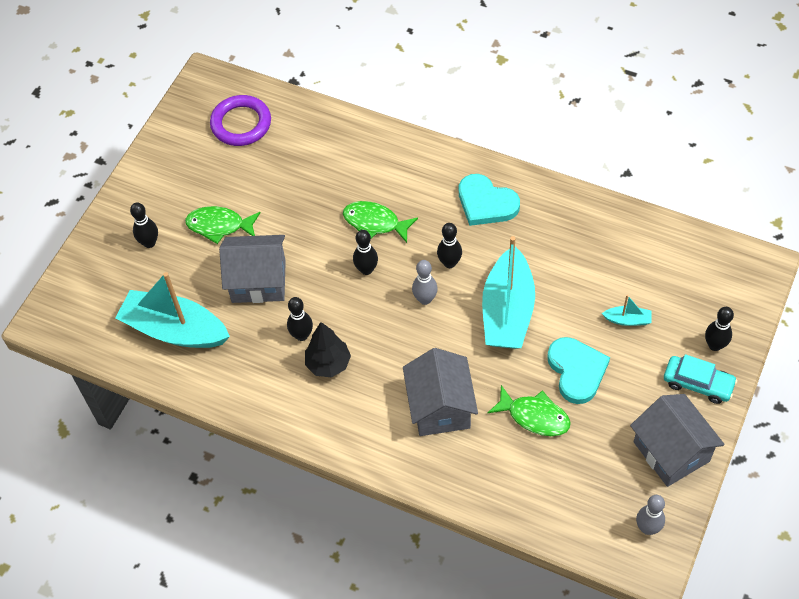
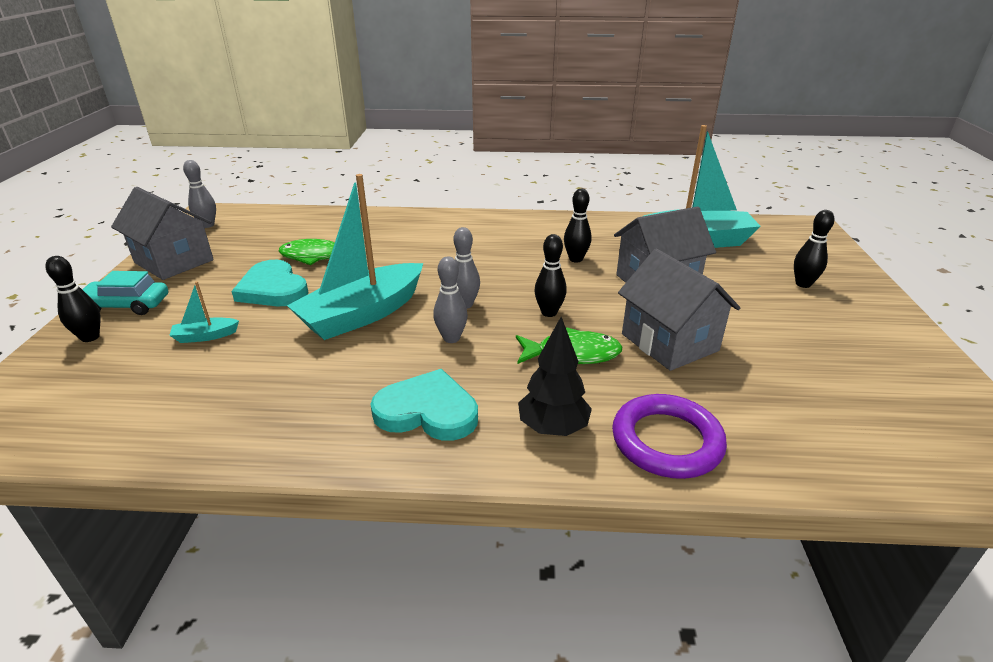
camera: 155 degrees right, 25 degrees down
green fish [185,206,261,244] -> none
purple ring [210,95,271,146] -> purple ring moved to [612,394,727,479]
black tree [305,322,351,378] -> black tree moved to [518,317,592,436]
grey house [403,348,478,436] -> grey house moved to [618,249,740,371]
black bowling pin [437,223,462,268] -> grey bowling pin [433,256,468,343]
turquoise boat [482,236,535,349] -> turquoise boat turned 120 degrees counterclockwise [287,174,423,340]

